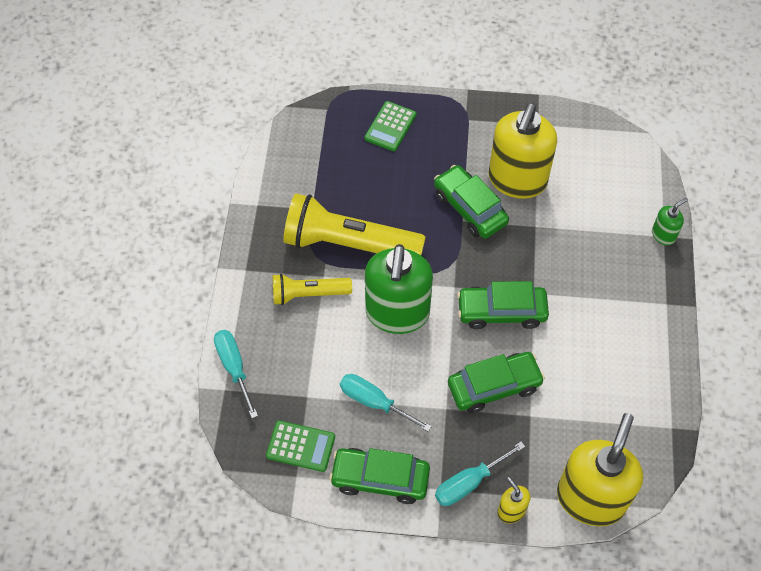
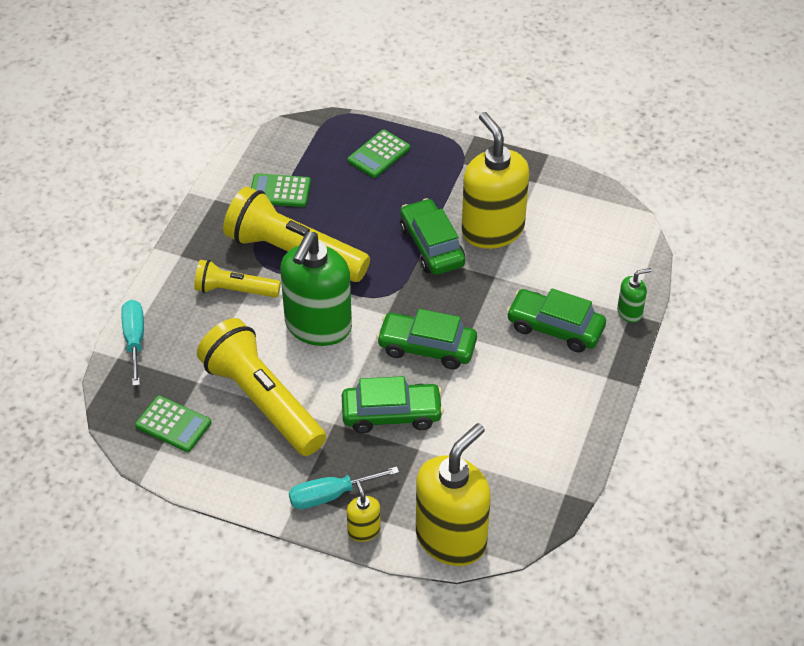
camera: 15 degrees right, 10 degrees down
green car [329,448,430,504] -> green car moved to [506,288,606,353]
turquoise screwdriver [340,374,432,432] -> yellow flashlight [197,318,326,456]
yellow soap dispenser [488,103,557,199] -> yellow soap dispenser turned 120 degrees clockwise [462,112,529,249]
none -> green calculator [251,173,311,207]

